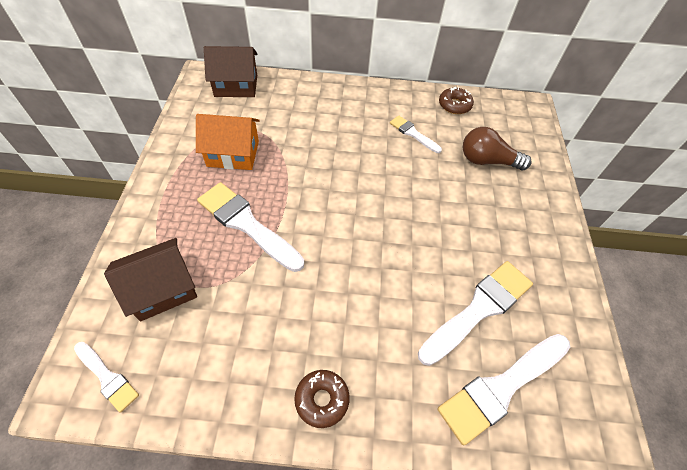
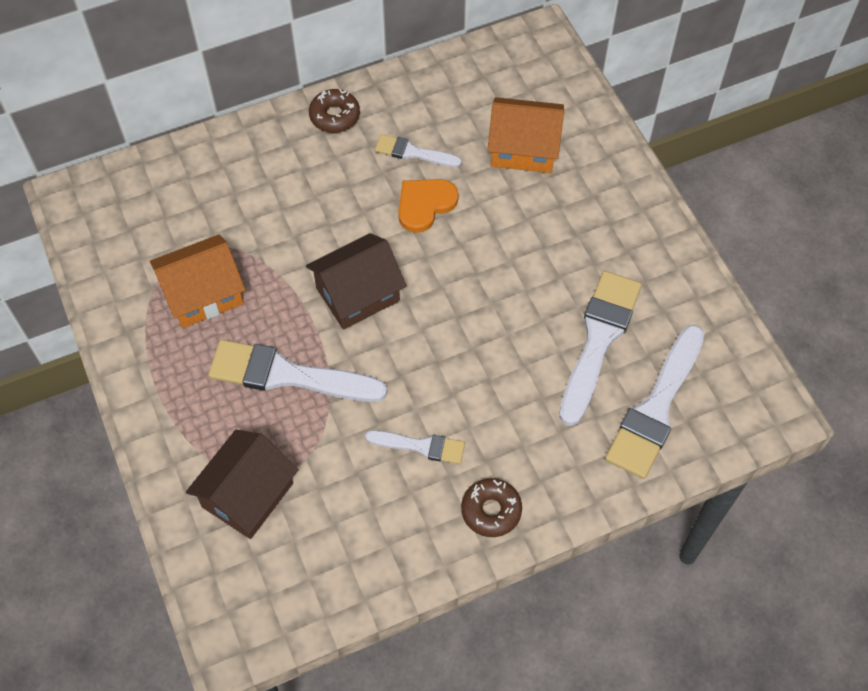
camera: 25 degrees left, 5 degrees up
white brush [74,342,139,413] -> white brush moved to [365,430,465,464]
brown house [204,46,258,97] -> brown house moved to [306,233,406,330]
brown donut [439,87,474,114] -> brown donut moved to [309,89,360,133]
brown light bulb [463,127,532,170] -> orange house [487,97,564,173]
none -> orange heart [398,179,459,233]

